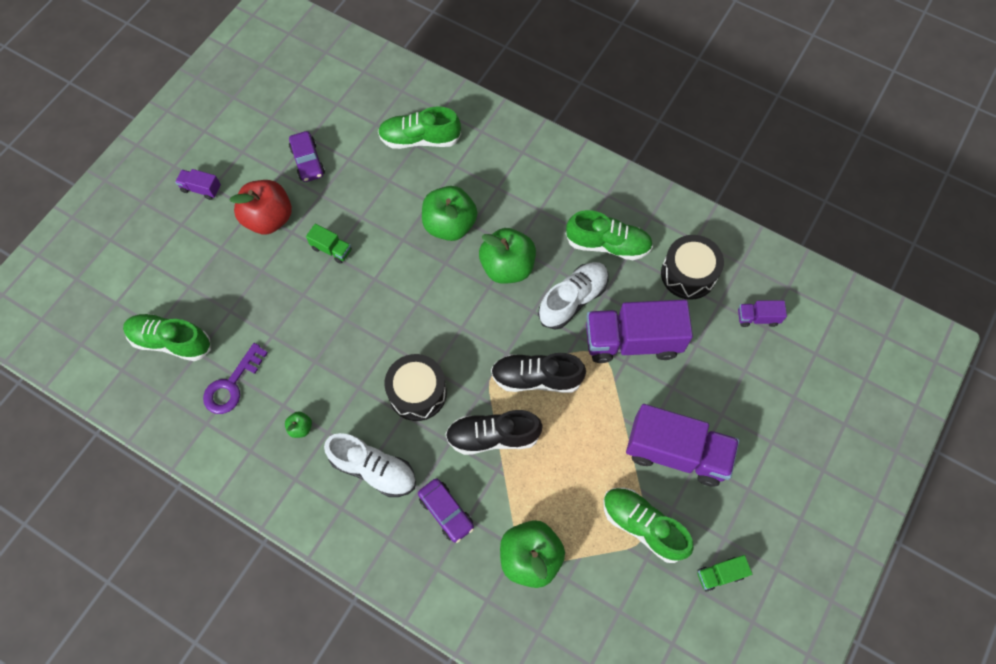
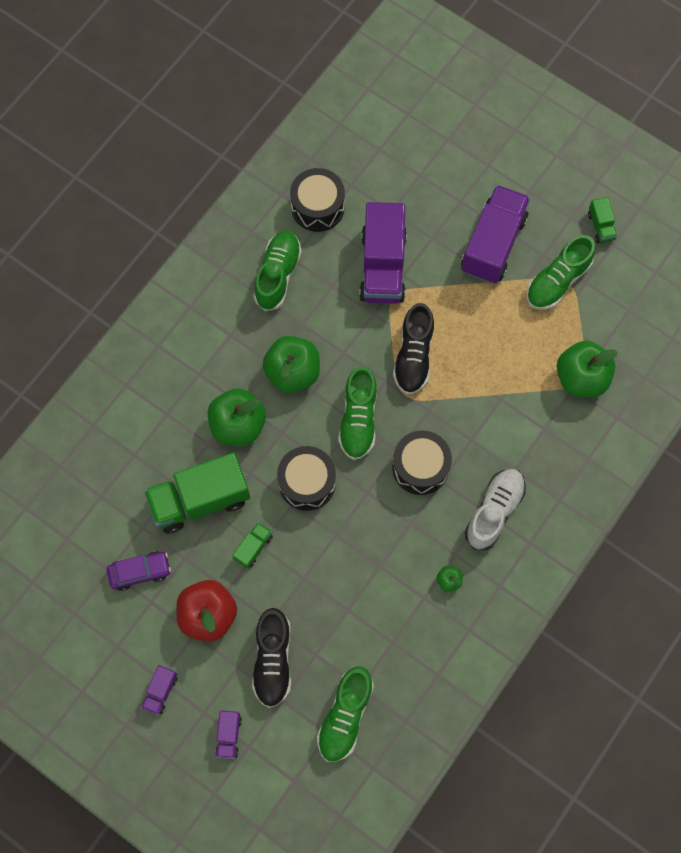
camera: 85 degrees left, 5 degrees up
purple key [203,343,268,414] -> none
green shoe [378,106,461,149] -> green shoe moved to [338,366,377,460]
purple car [418,478,474,543] -> none
black shoe [445,410,543,455] -> black shoe moved to [252,608,291,708]
white shoe [538,262,608,330] -> none
purple truck [738,300,787,327] -> purple truck moved to [215,710,242,759]
none -> green truck [144,452,250,533]
none -> black drum [277,446,336,511]

